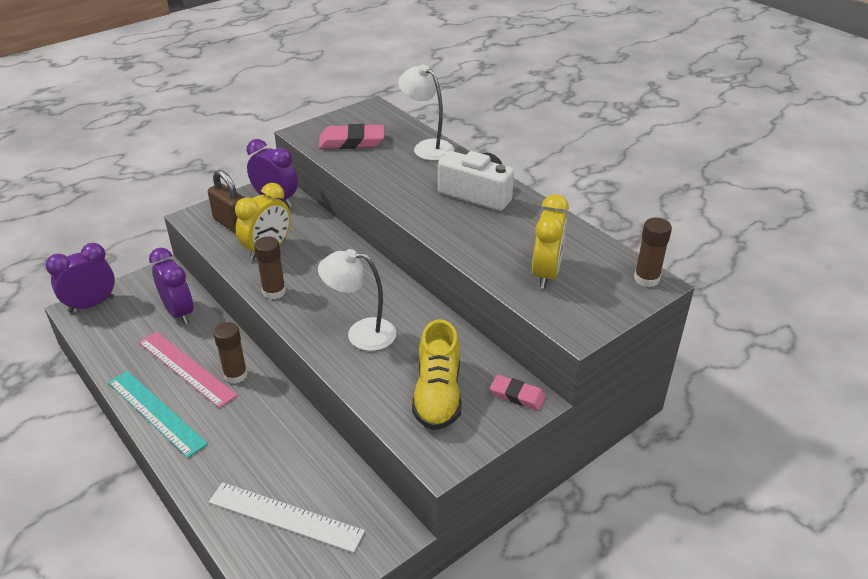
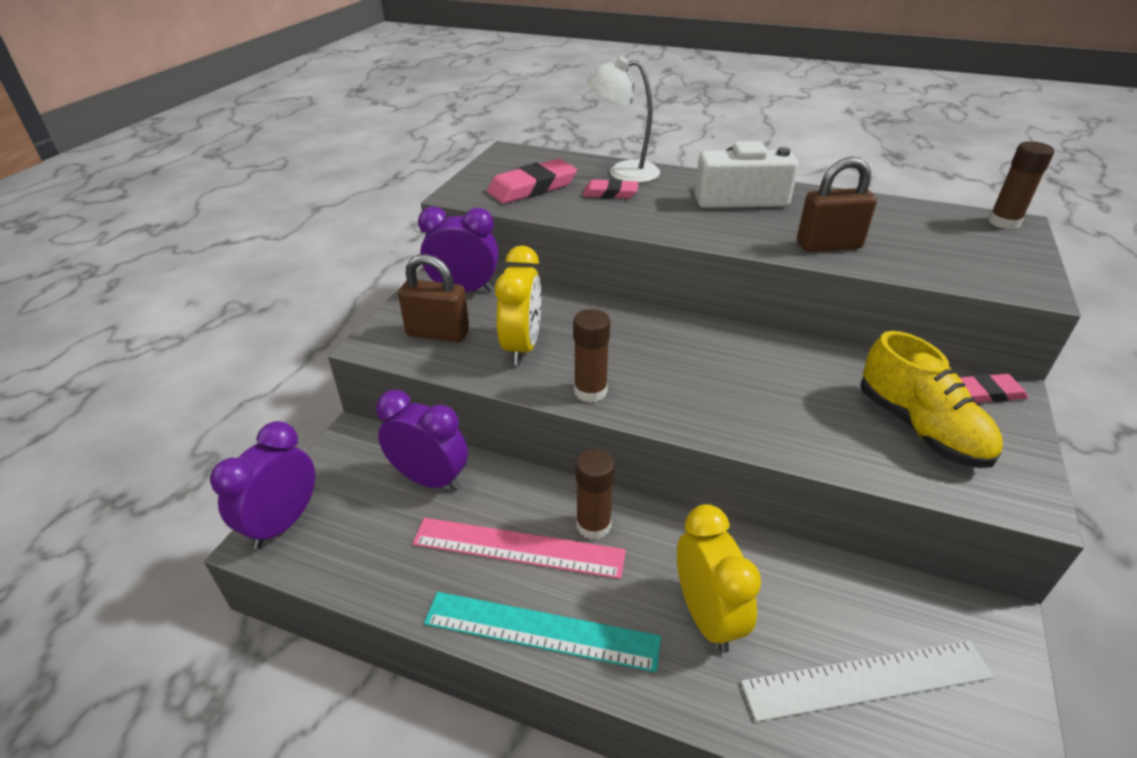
camera: 30 degrees left, 0 degrees up
white lamp [318,249,396,351] -> none
yellow clock [532,194,569,289] -> yellow clock moved to [677,504,761,653]
none -> pink eraser [583,179,638,199]
none -> brown padlock [797,157,877,252]

